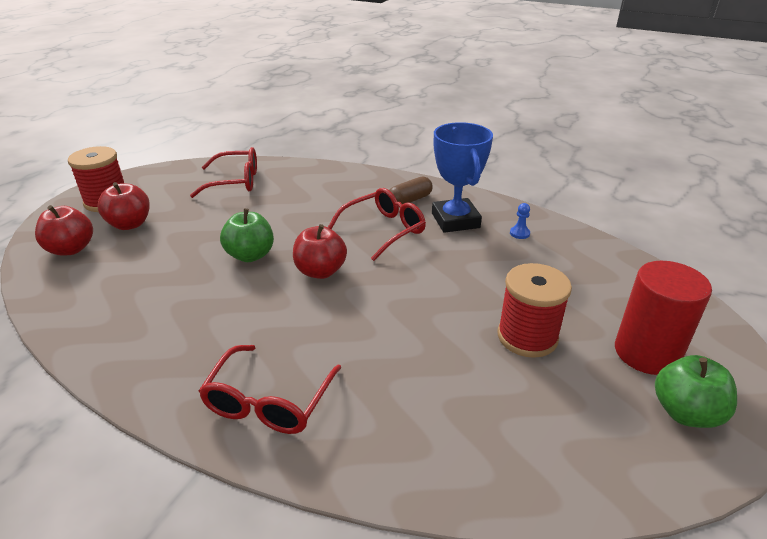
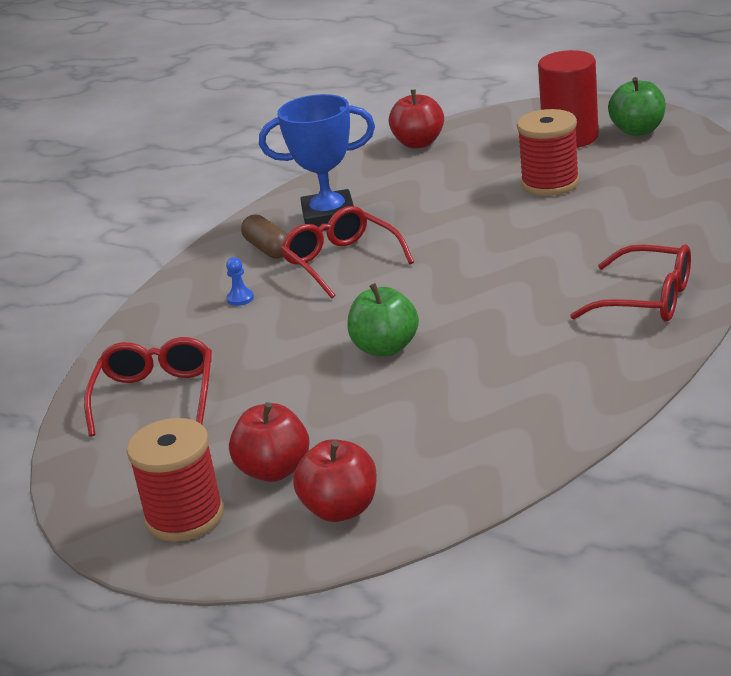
camera: 80 degrees left, 5 degrees down
red apple [293,224,347,279] -> red apple moved to [389,89,444,148]
blue pawn [510,203,530,239] -> blue pawn moved to [226,257,254,306]

